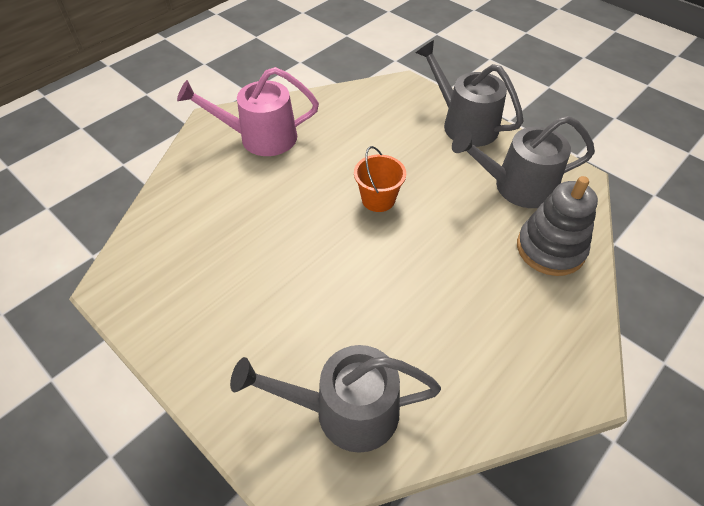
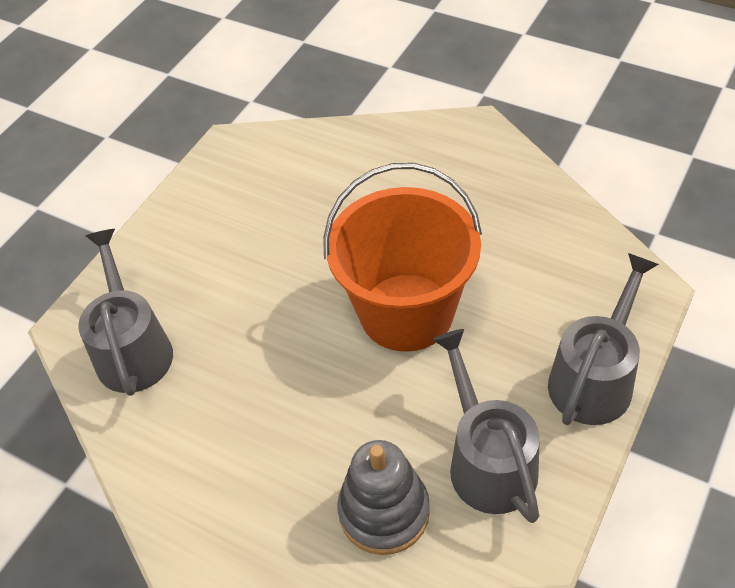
camera: 80 degrees right, 0 degrees up
pink watering can [177,67,319,156] -> none
orange bucket [354,146,406,212] -> orange bucket [323,163,482,352], size x2.26

